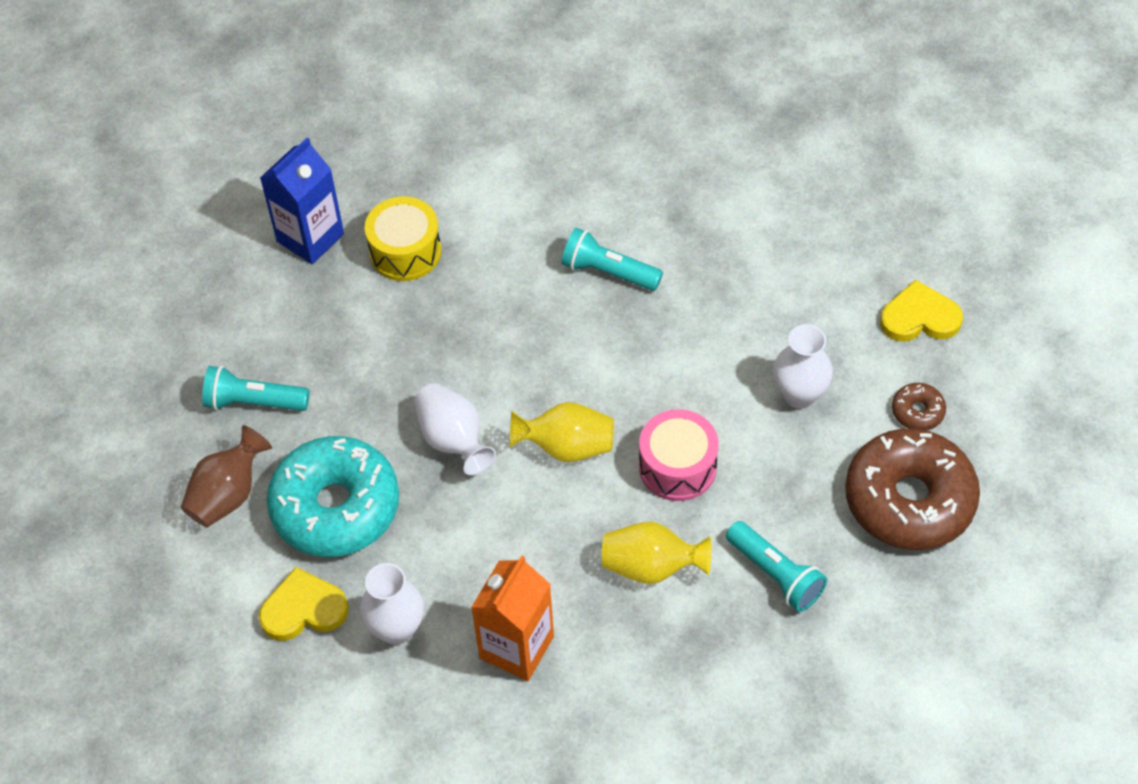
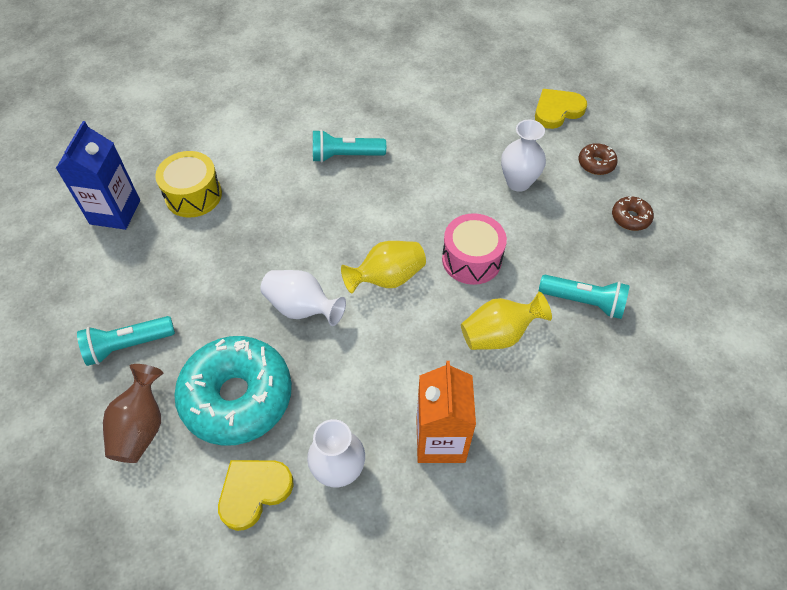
camera: 30 degrees left, 0 degrees up
brown donut [845,429,980,550] -> brown donut [612,196,654,231], size x0.42

